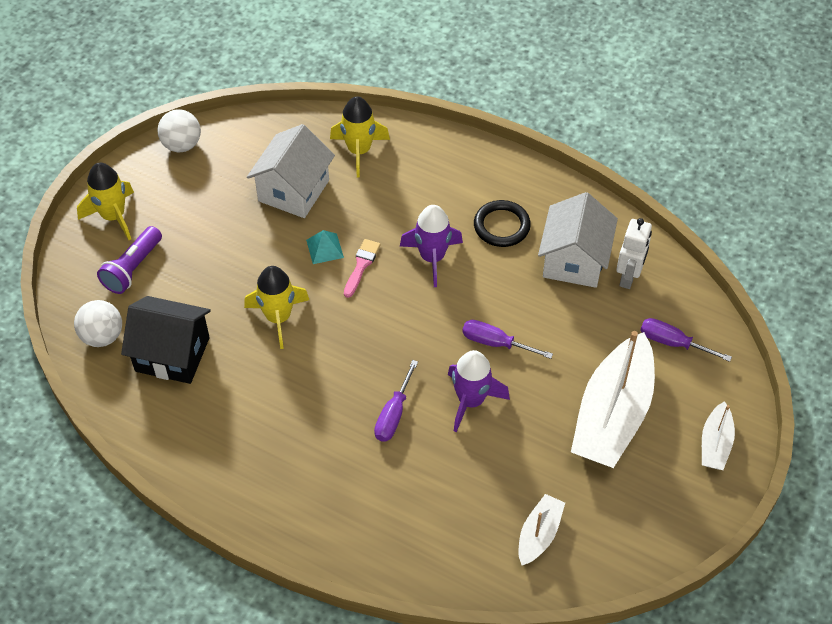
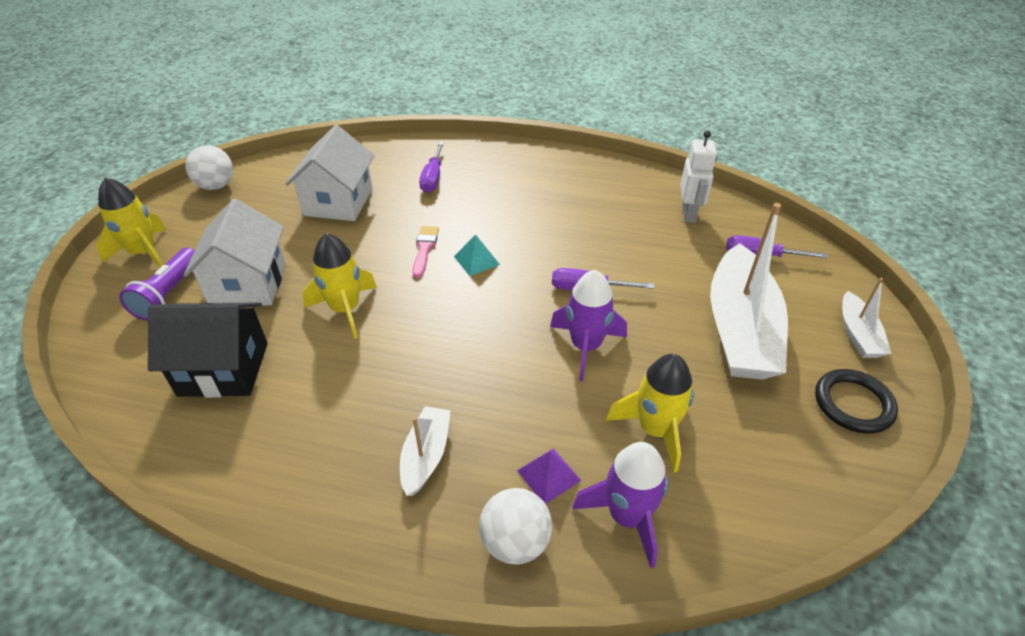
camera: 15 degrees left, 10 degrees down
white ball [74,300,122,347] -> white ball moved to [479,488,552,564]
turquoise pyramid [306,230,344,264] -> turquoise pyramid moved to [454,234,500,276]
yellow rocket [330,96,390,178] -> yellow rocket moved to [606,354,694,473]
purple screwdriver [374,360,418,442] -> purple screwdriver moved to [419,142,444,193]
purple rocket [400,205,463,287] -> purple rocket moved to [572,442,668,568]
black ring [474,200,531,247] -> black ring moved to [815,369,898,434]
white boat [518,494,565,566] -> white boat moved to [400,406,451,496]
white house [538,192,618,288] -> white house moved to [183,199,286,306]
none -> purple pyramid [517,449,581,504]

